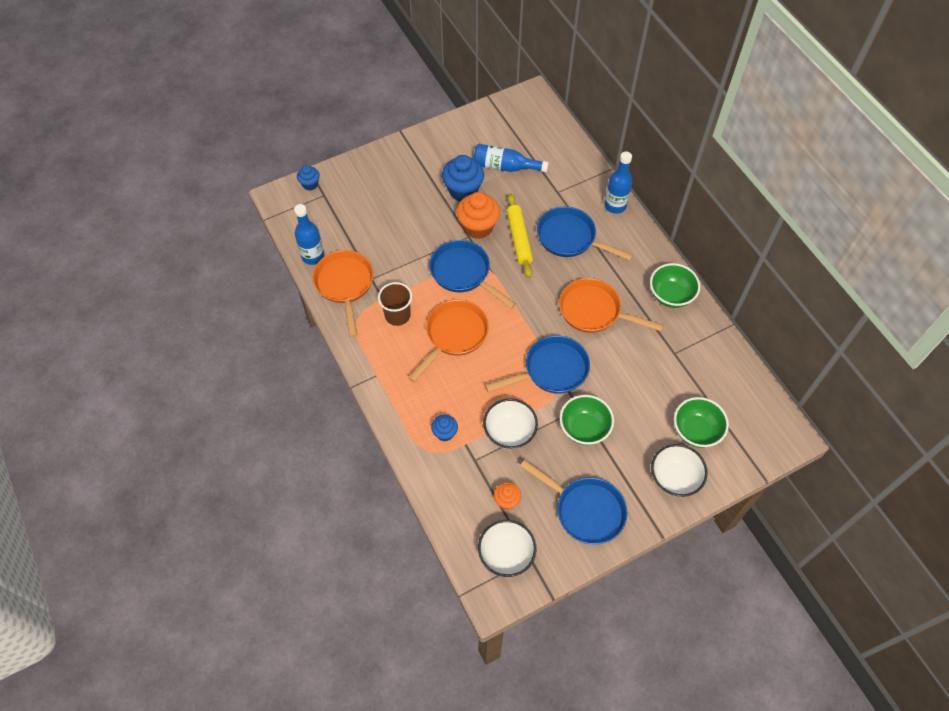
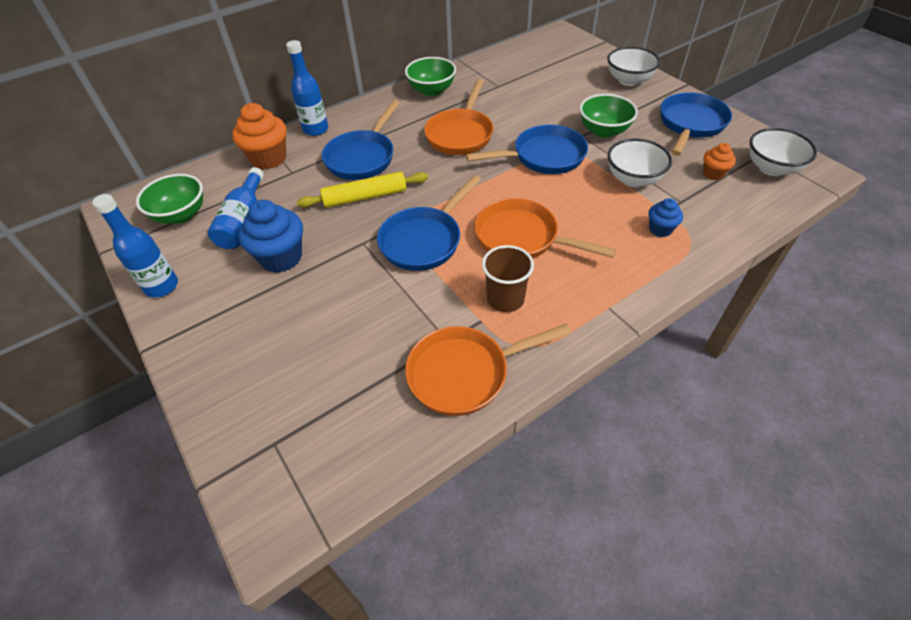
camera: 95 degrees left, 10 degrees down
blue bottle [294,204,324,265] -> blue bottle moved to [92,194,178,298]
blue cupcake [297,165,320,191] -> none
orange cupcake [457,192,500,239] -> orange cupcake moved to [232,103,287,170]
blue pan [485,335,590,394] -> blue pan turned 105 degrees clockwise [466,125,588,174]
green bowl [674,397,729,448] -> green bowl moved to [136,174,203,224]

